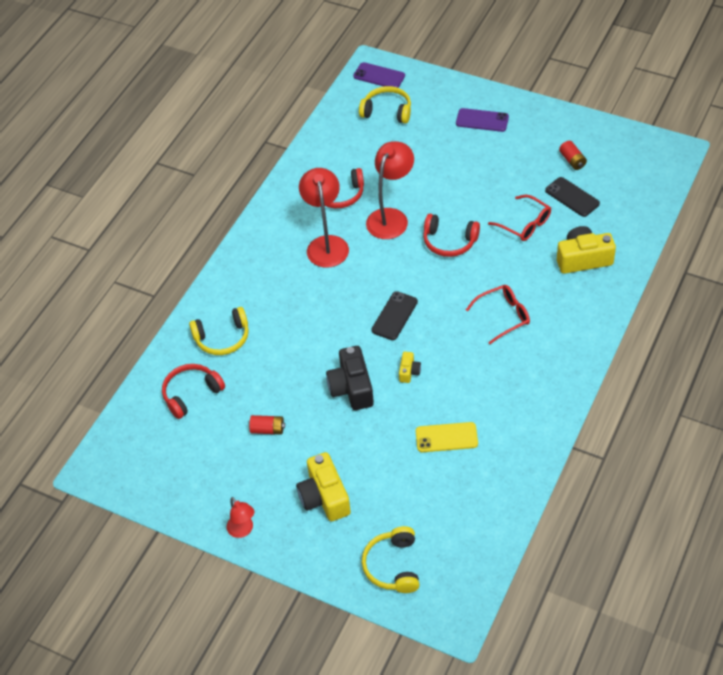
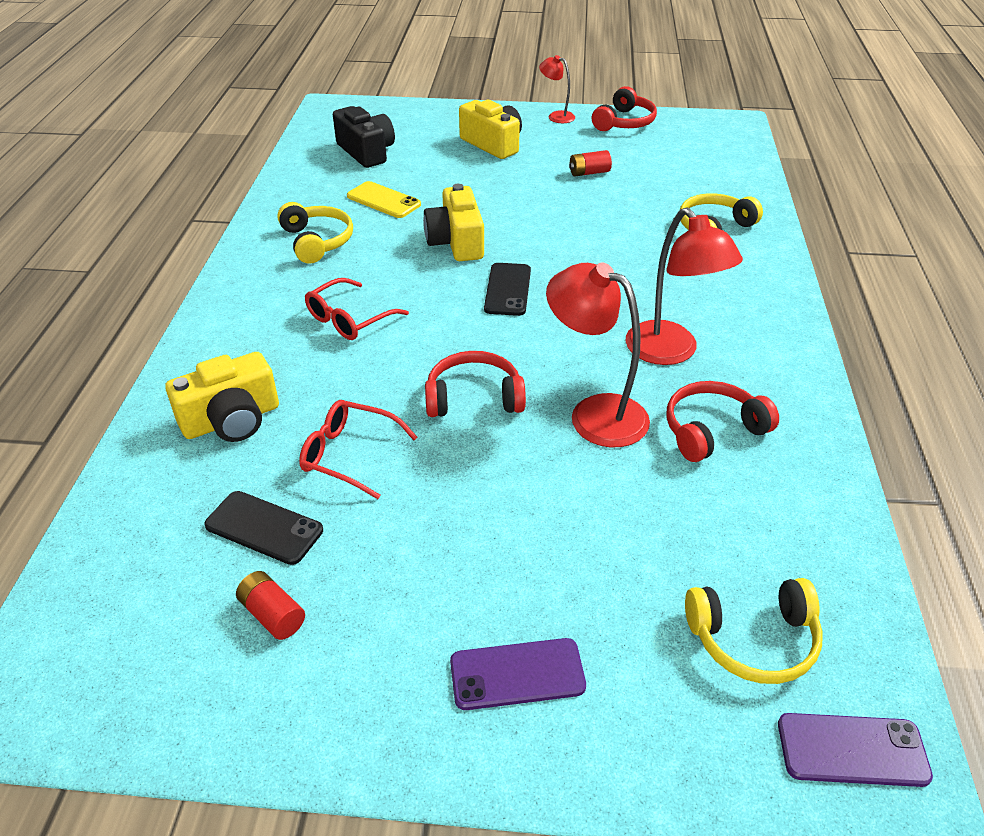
camera: 155 degrees right, 10 degrees down
red headphones [162,364,225,419] -> red headphones moved to [592,86,657,131]
black camera [326,346,374,410] -> black camera moved to [333,106,395,168]
yellow headphones [362,526,419,593] -> yellow headphones moved to [277,202,353,264]
red lamp [366,141,414,239] -> red lamp turned 120 degrees clockwise [546,263,650,447]
yellow camera [399,352,421,383] -> yellow camera [423,184,484,261], size x2.01
yellow phone [416,422,478,452] -> yellow phone turned 60 degrees clockwise [347,181,421,218]

